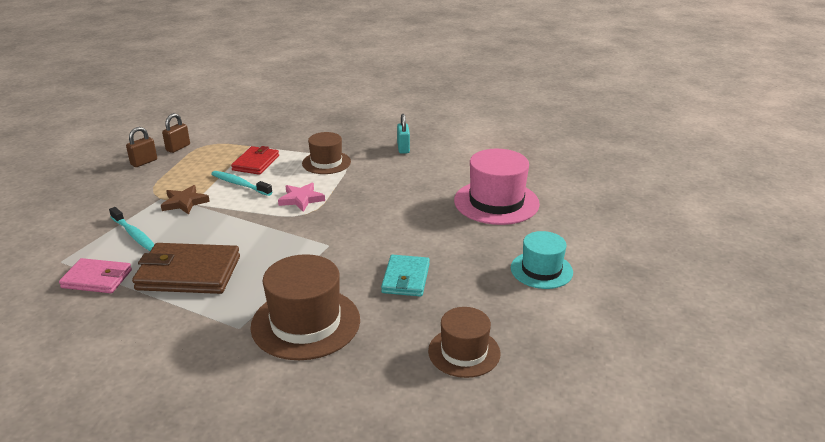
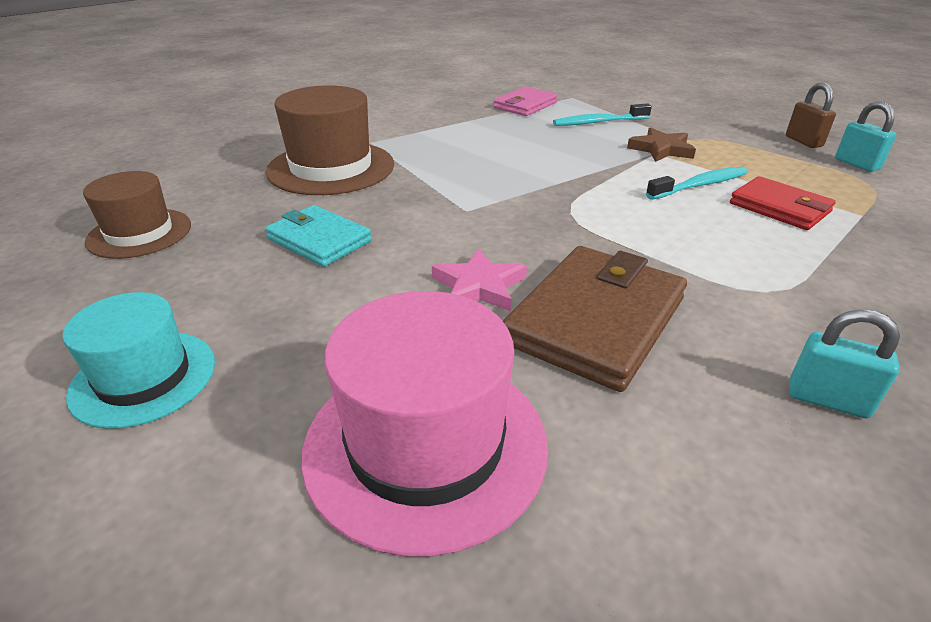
camera: 120 degrees right, 5 degrees up
brown wallet [132,243,240,294] -> brown wallet moved to [503,246,687,392]
brown padlock [162,113,190,153] -> turquoise padlock [835,101,897,172]
pink star [278,183,325,212] -> pink star moved to [432,249,527,311]
brown hat [302,132,351,174] -> none

